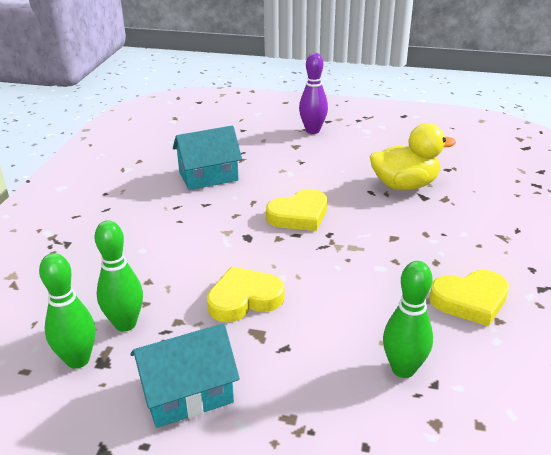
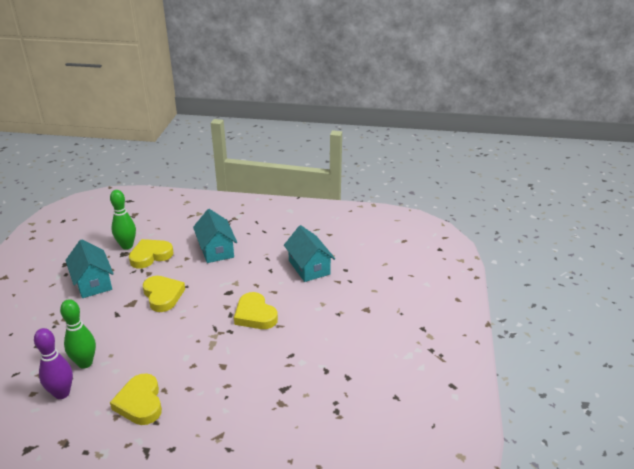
camera: 85 degrees right, 0 degrees up
green bowling pin [95,220,143,332] -> yellow heart [129,239,174,269]
purple bowling pin [299,53,328,134] -> purple bowling pin moved to [34,328,73,399]
yellow duck [370,123,456,190] -> none
none -> turquoise house [193,209,237,263]

